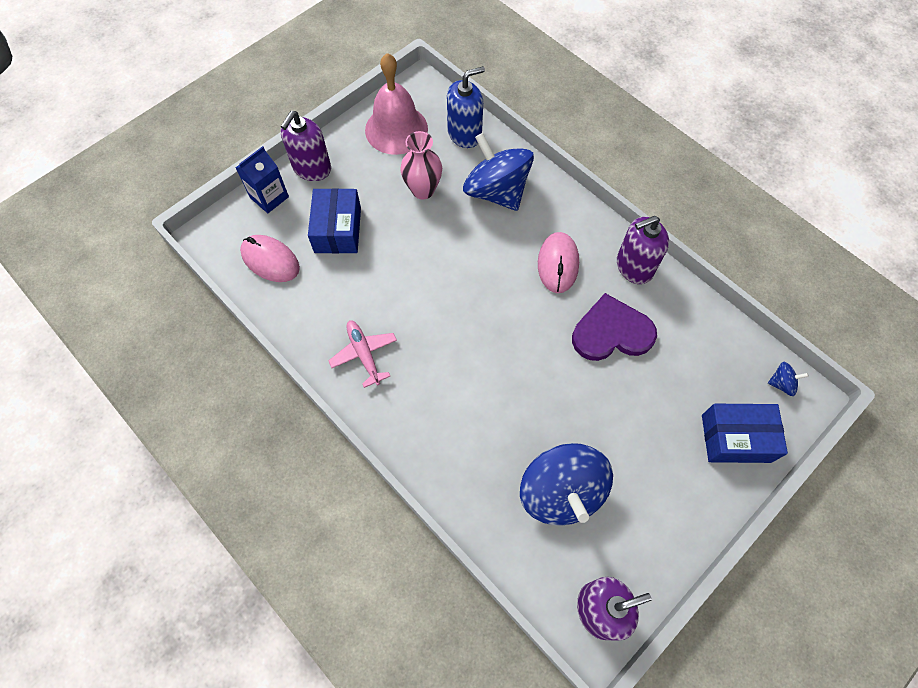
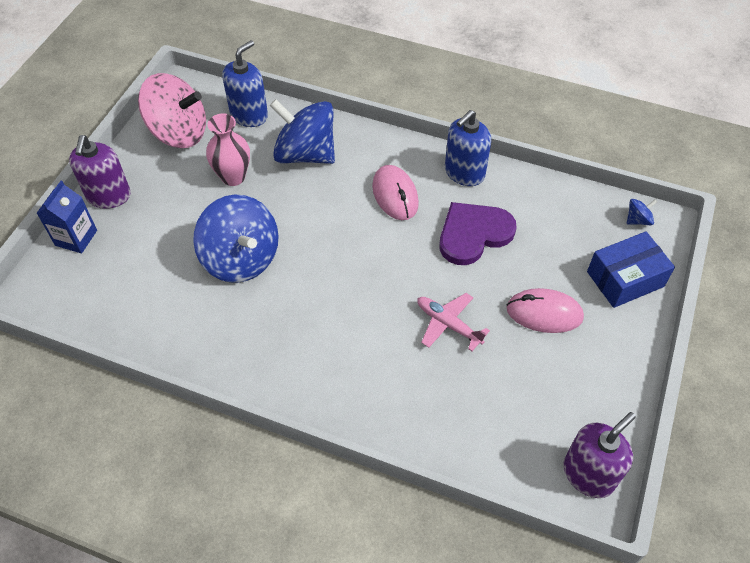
camera: 25 degrees left, 10 degrees down
pink mouse [240,235,300,282] -> pink mouse moved to [507,288,584,333]
blue box [308,188,361,254] -> none
pink plane [328,320,397,388] -> pink plane moved to [417,293,490,351]
pink bell [365,53,428,155] -> pink spinning top [138,73,206,148]
blue spinning top [520,443,613,526] -> blue spinning top moved to [193,195,279,282]
purple soap dispenser [617,216,669,284] -> blue soap dispenser [445,110,491,186]

